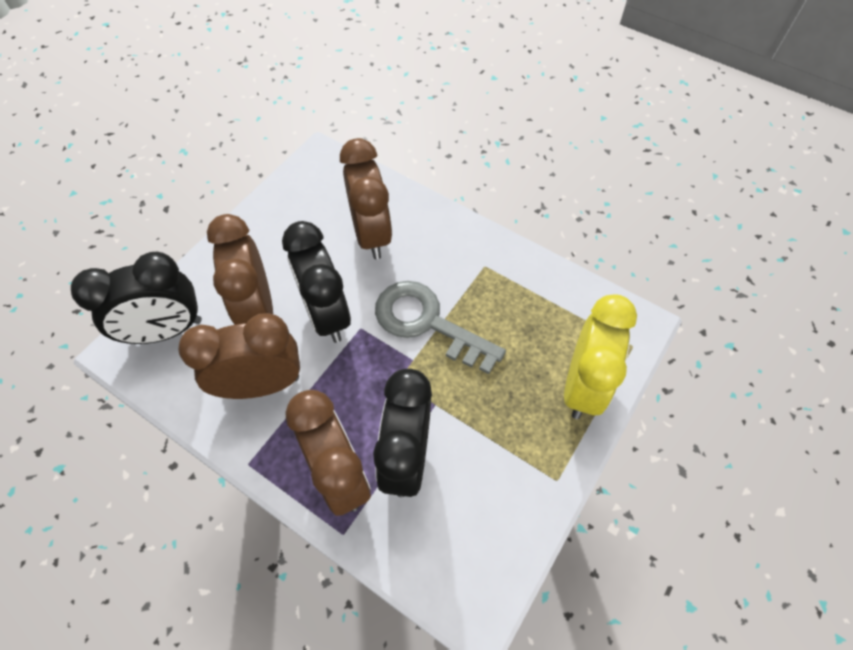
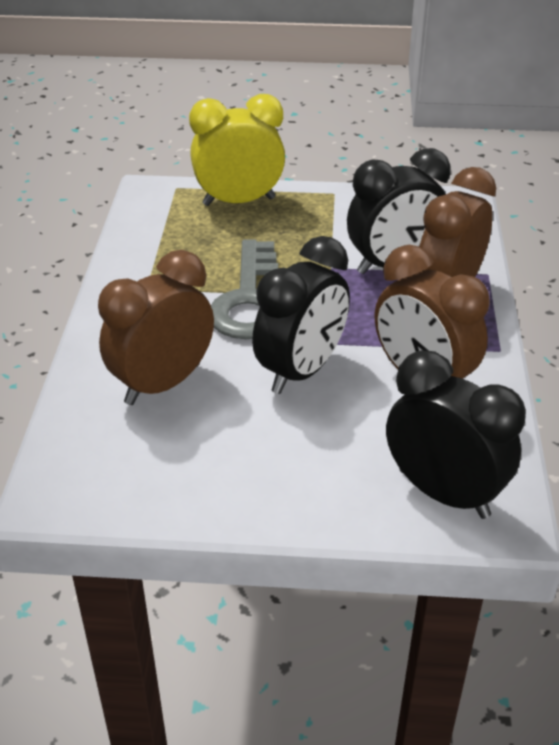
camera: 120 degrees left, 20 degrees down
brown clock [207,214,273,325] -> none

